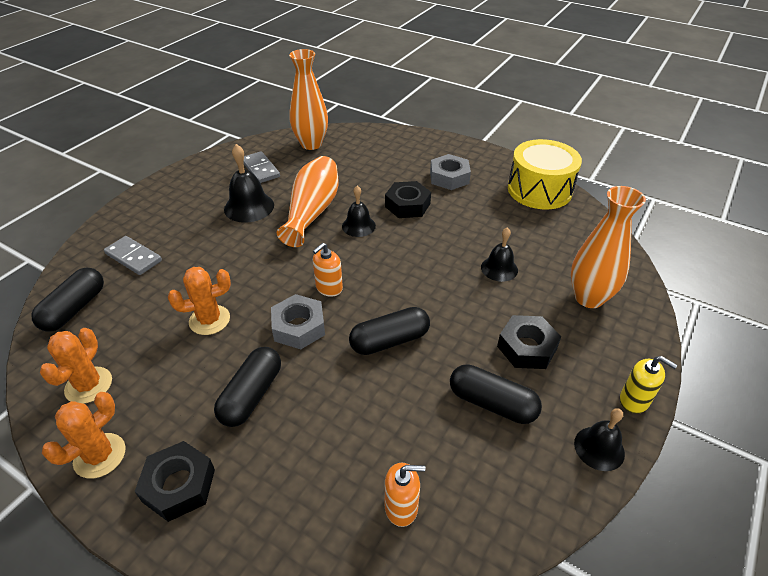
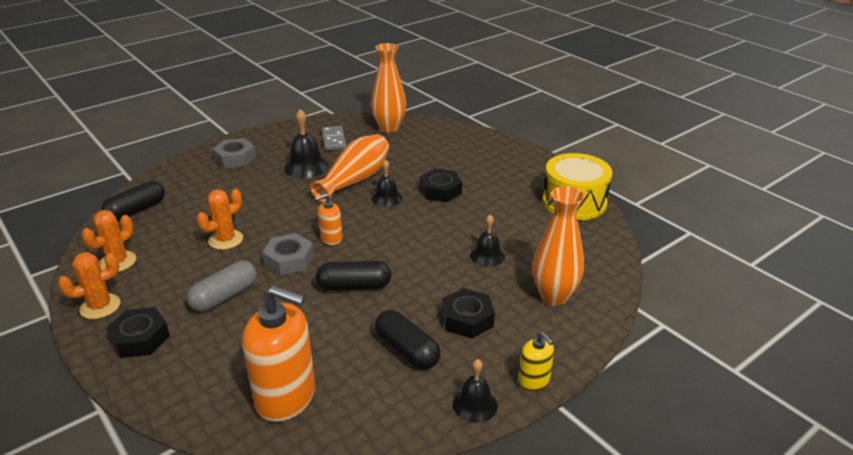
camera: 20 degrees right, 10 degrees down
grey domino [104,236,162,275] -> none
orange cactus [168,267,231,335] -> orange cactus turned 45 degrees counterclockwise [197,189,243,250]
black capsule [214,347,281,427] -> grey capsule [187,261,257,312]
orange soap dispenser [385,463,425,527] -> orange soap dispenser [242,286,315,422], size x2.04
grey nut [430,154,471,190] -> grey nut moved to [213,138,256,168]

